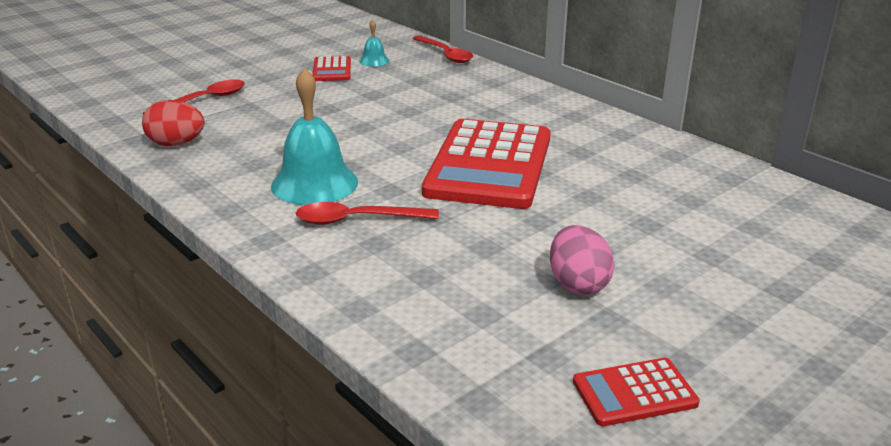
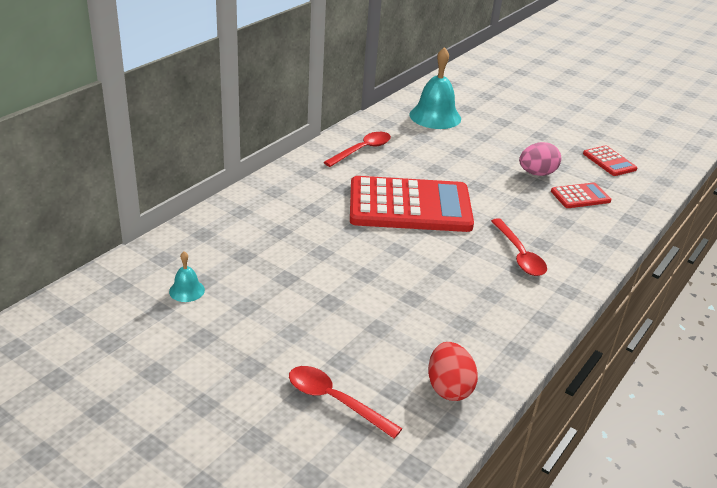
camera: 105 degrees left, 5 degrees up
turquoise bell [271,68,358,205] -> turquoise bell moved to [409,47,461,129]
red calculator [312,56,351,81] -> red calculator moved to [551,182,611,208]
red spoon [412,35,473,63] -> red spoon moved to [324,132,391,167]

